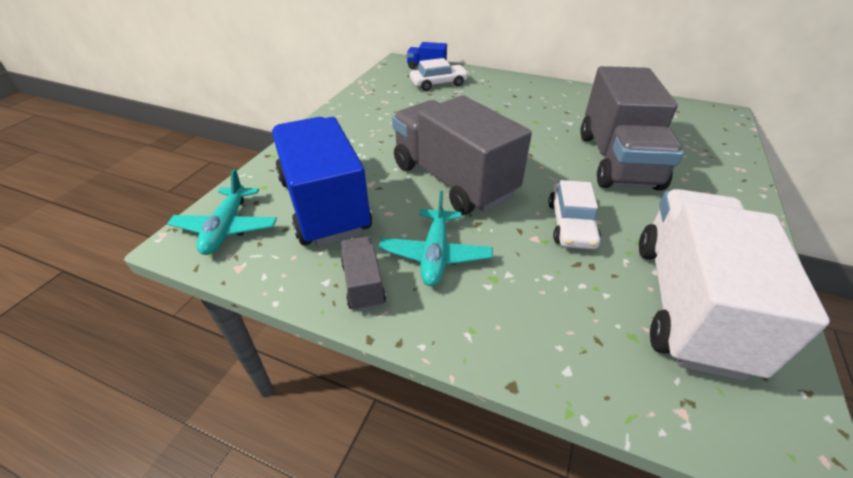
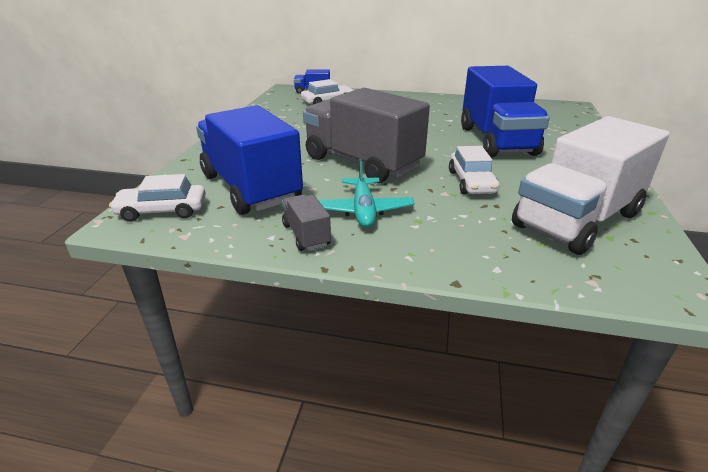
camera: 10 degrees left, 10 degrees down
turquoise plane [167,169,277,255] -> white car [109,174,206,222]
grey truck [580,66,684,191] -> blue truck [461,66,550,158]
white truck [639,189,830,381] -> white truck turned 135 degrees counterclockwise [512,116,670,255]

